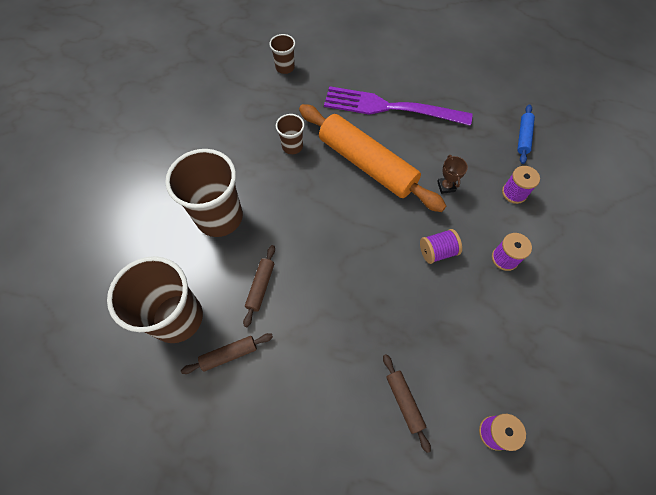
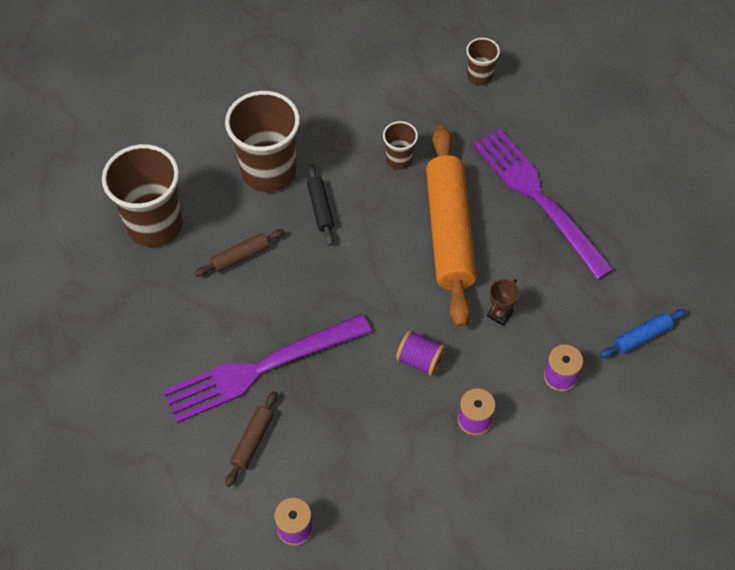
camera: 45 degrees right, 5 degrees down
brown rolling pin [181,333,273,374] -> none
none -> purple fork [163,314,371,423]
none -> black rolling pin [307,164,334,246]

